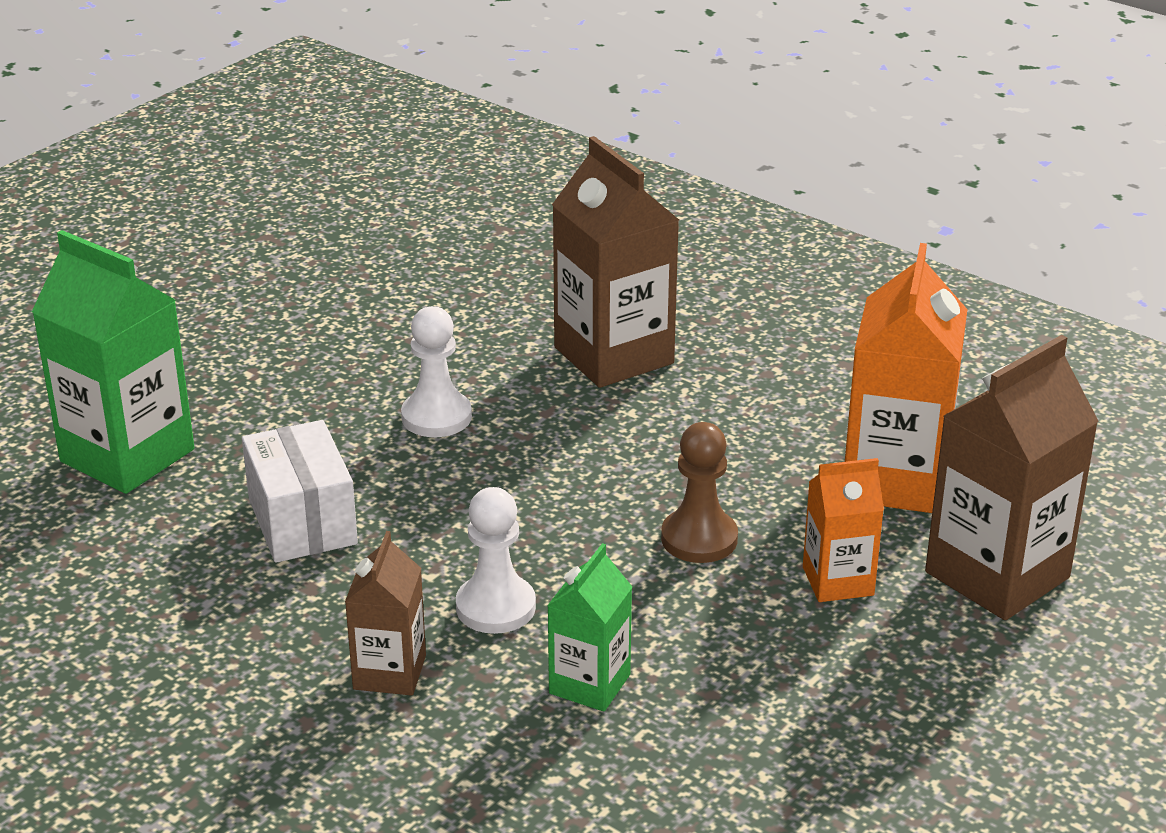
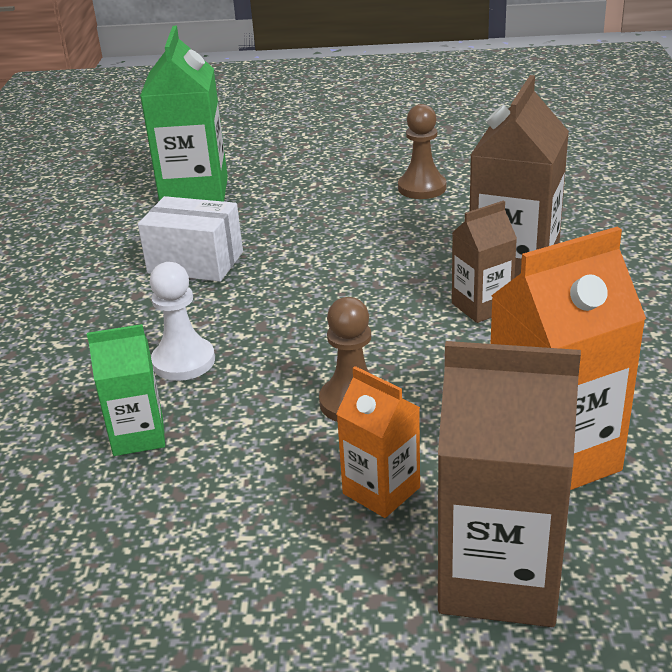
camera: 55 degrees right, 0 degrees up
white box [242,420,358,563] -> white box turned 75 degrees clockwise [138,196,243,282]
brown carton [345,531,426,696] -> brown carton moved to [452,201,517,323]
white pawn [401,306,472,437] -> none
none -> brown pawn [398,104,446,199]

